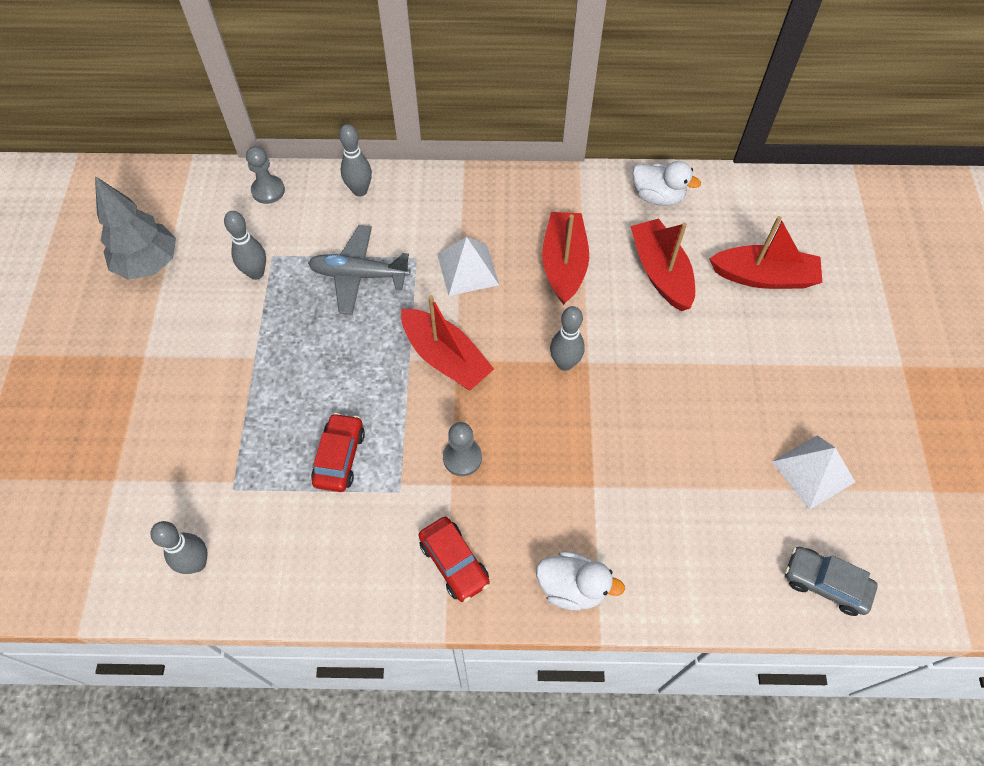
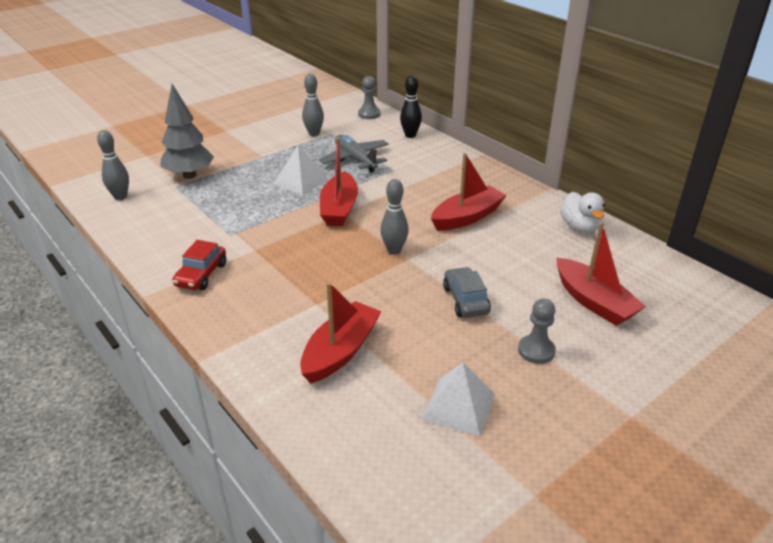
camera: 50 degrees right, 25 degrees down
grey tree [95,176,176,280] -> grey tree moved to [160,84,214,179]
red car [311,413,365,492] -> none
grey bowling pin [339,124,372,196] -> black bowling pin [400,75,422,138]
white pyramid [437,237,499,296] -> white pyramid moved to [273,146,328,196]
grey pawn [443,422,482,476] -> grey pawn moved to [518,299,556,364]
white duck [536,551,625,611] -> none
red boat [630,218,695,311] -> red boat moved to [300,282,382,383]
grey car [785,547,878,616] -> grey car moved to [443,267,491,318]

